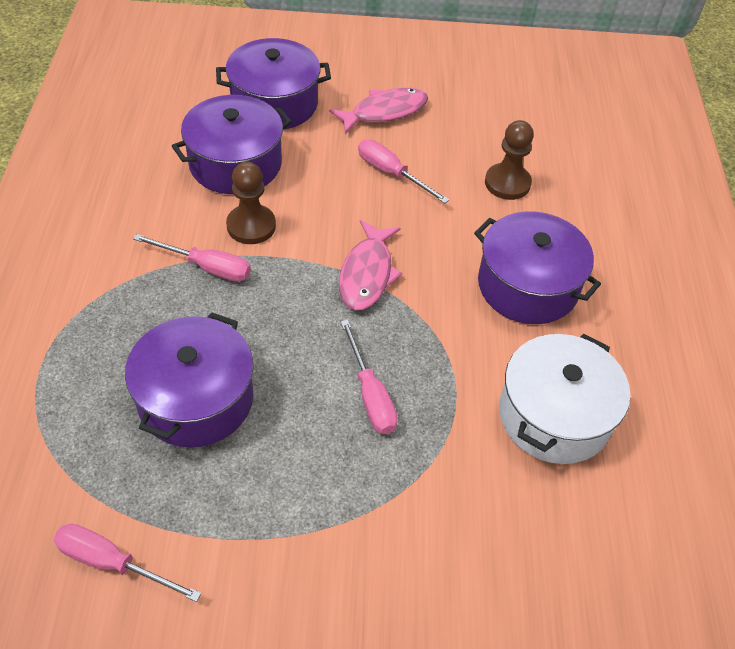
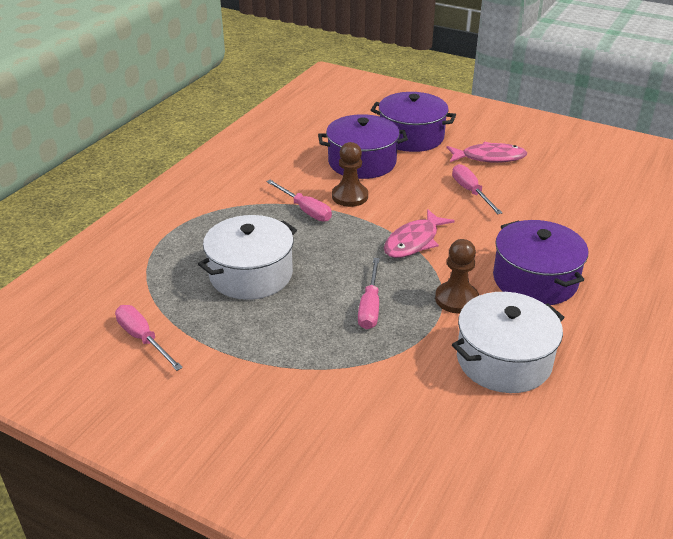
camera: 30 degrees right, 15 degrees down
purple pot [125,312,253,448] -> white pot [198,215,297,300]
brown pawn [485,120,534,200] -> brown pawn moved to [435,239,479,314]

